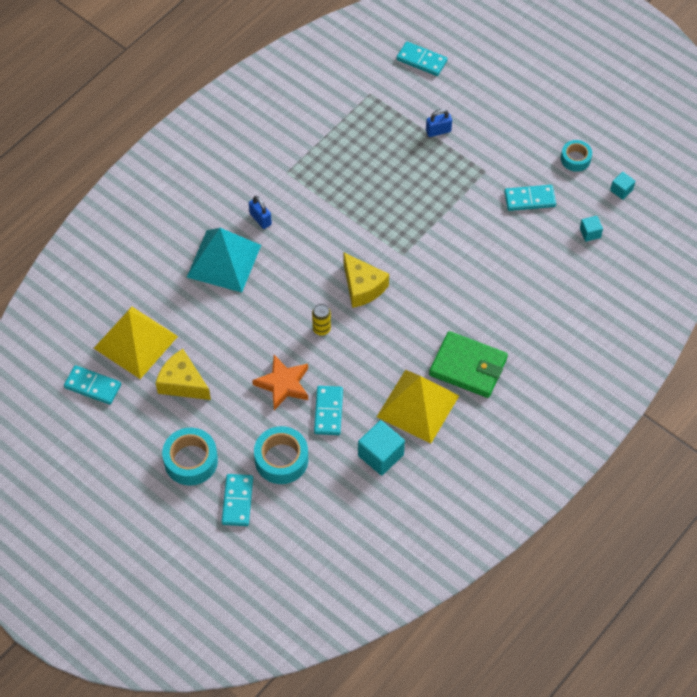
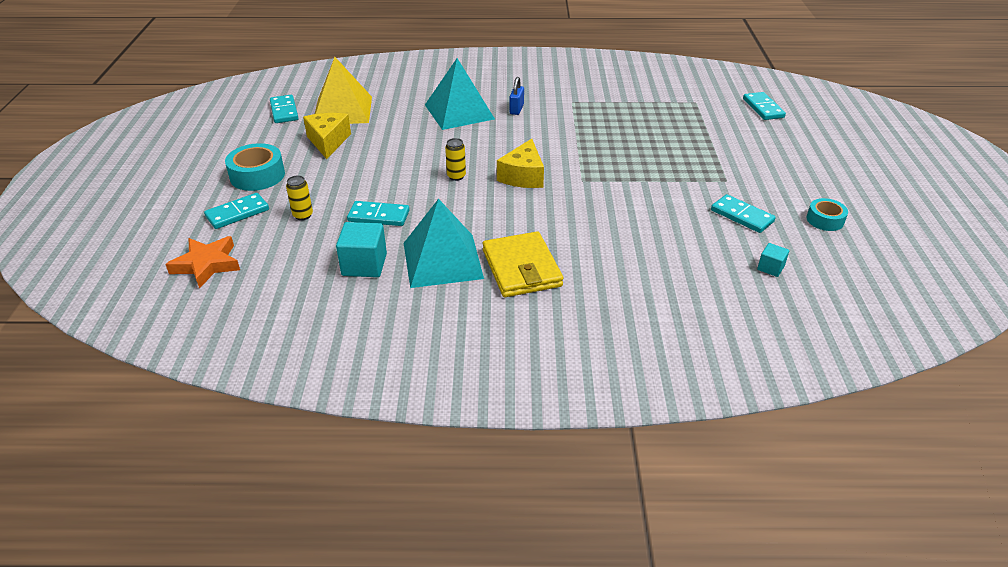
camera: 50 degrees right, 20 degrees down
orange star [252,355,308,410] -> orange star moved to [165,236,240,289]
turquoise tape [254,426,308,484] -> yellow can [286,175,313,220]
turquoise domino [314,386,343,435] -> turquoise domino turned 45 degrees clockwise [347,201,409,226]
yellow pyramid [377,370,459,444] -> turquoise pyramid [404,199,484,288]
blue padlock [426,109,452,137] -> none
green wallet [429,331,508,398] -> yellow wallet [483,231,564,297]
turquoise cube [610,172,635,200] -> none

